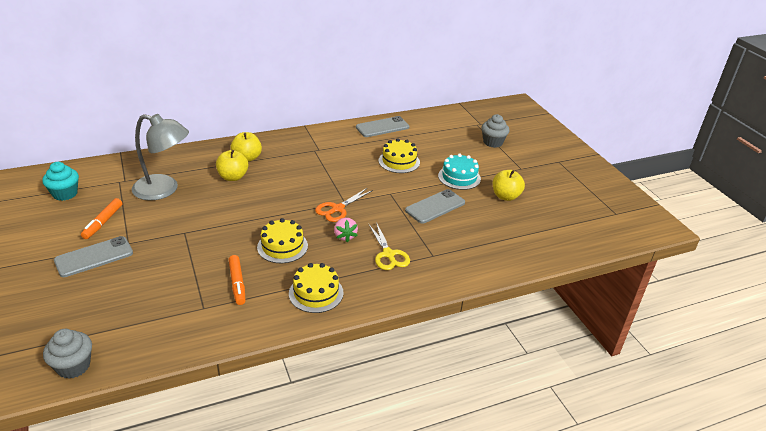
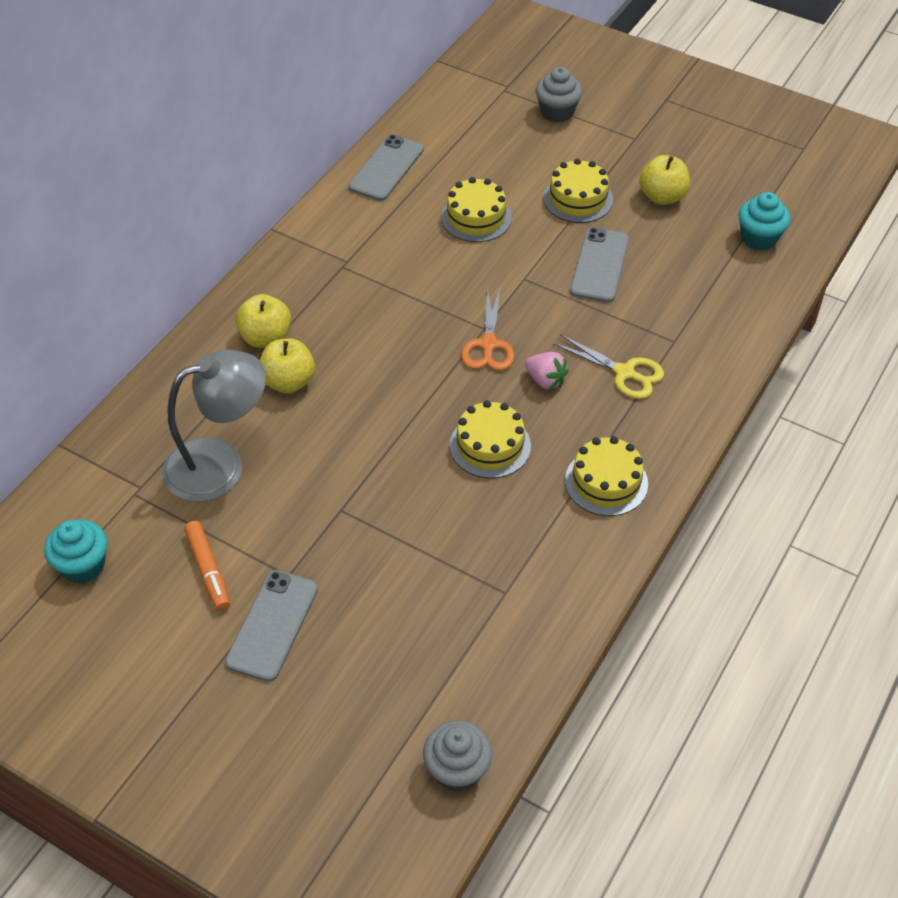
camera: 35 degrees left, 15 degrees up
orange marker [229,255,245,305] -> none
turquoise cake [438,154,481,190] -> yellow cake [543,158,613,223]
none -> turquoise cupcake [738,192,790,250]

